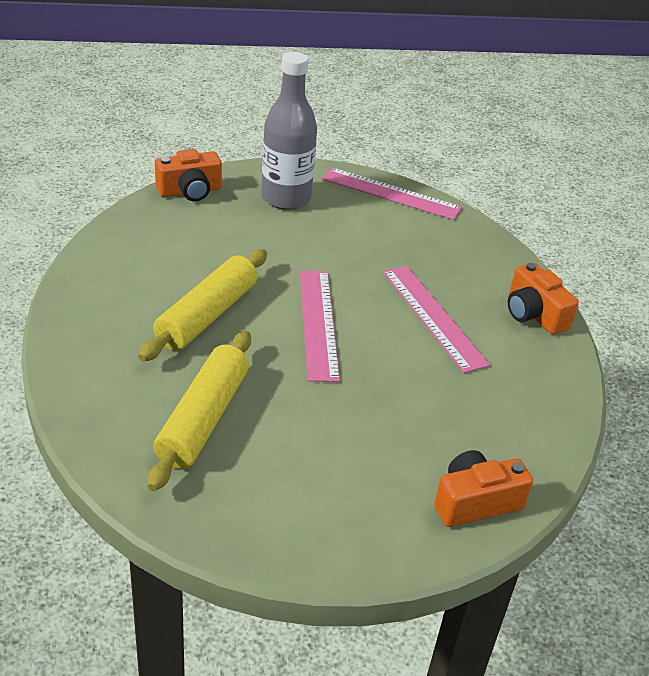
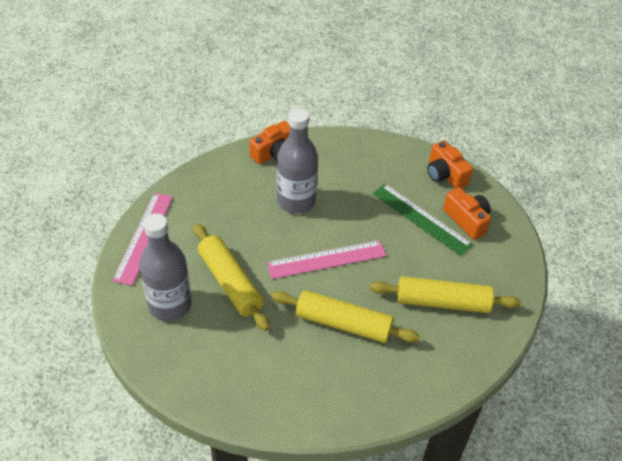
camera: 100 degrees left, 10 degrees up
orange camera [155,149,222,202] -> orange camera moved to [443,187,491,240]
pink ruler [383,266,490,373] -> grey bottle [277,108,318,214]
none -> yellow rolling pin [194,224,270,331]
none -> green ruler [372,184,473,256]

